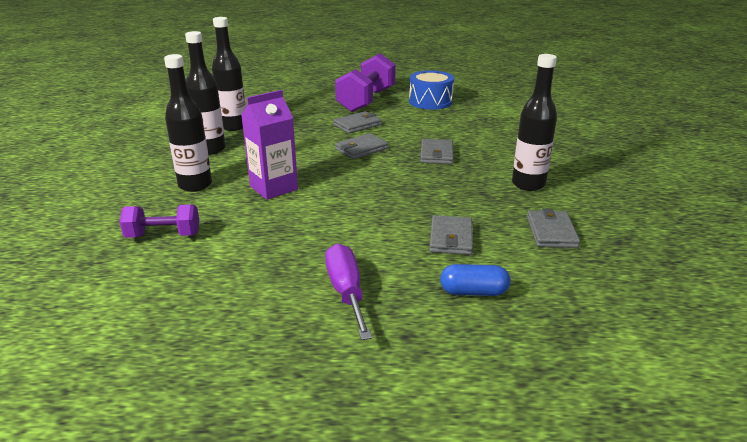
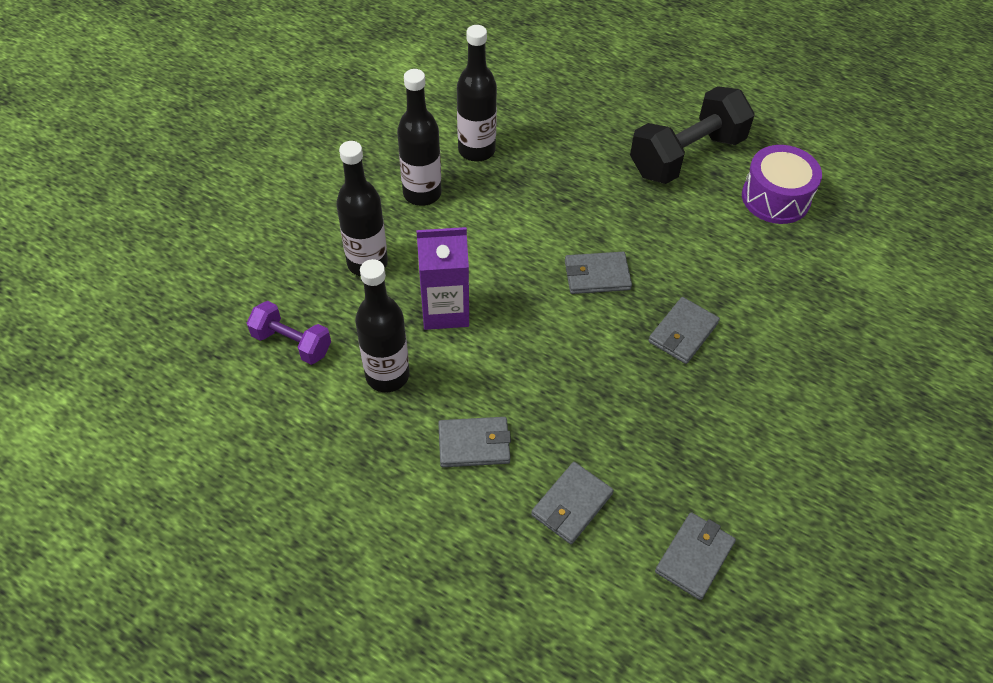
camera: 30 degrees right, 25 degrees up
purple screwdriver [325,243,372,340] -> none
grey wallet [333,111,382,133] -> grey wallet moved to [438,417,511,467]
purple dumbbell [335,53,396,112] -> black dumbbell [630,86,755,184]
blue drum [409,70,454,110] -> purple drum [742,145,822,224]
blue capsule [440,264,511,296] -> none
black bottle [512,54,557,191] -> black bottle moved to [355,259,410,392]

